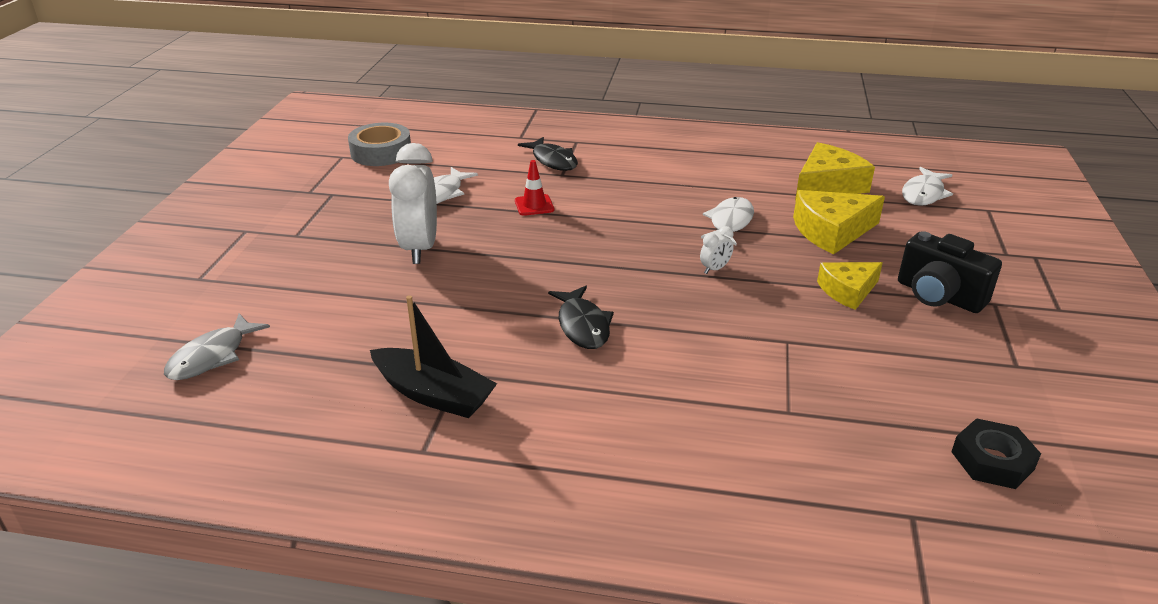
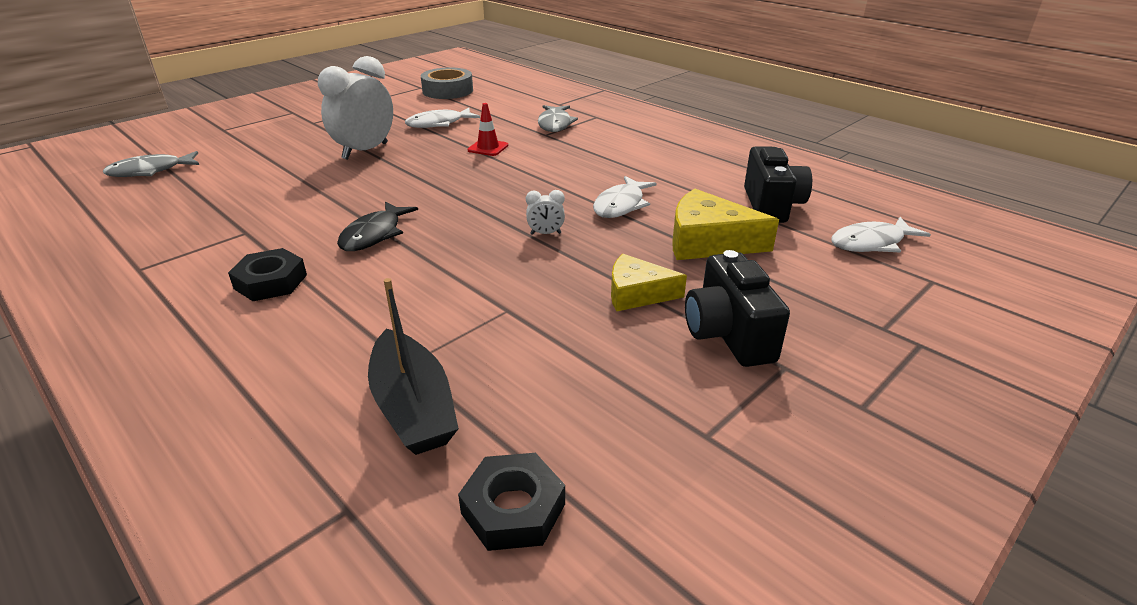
camera: 35 degrees right, 0 degrees up
black boat [370,295,497,418] -> black boat moved to [368,278,459,455]
black fish [518,137,578,171] -> grey fish [538,105,578,132]
white fish [701,197,754,246] -> white fish turned 150 degrees clockwise [593,176,657,218]
yellow cheese [795,142,875,200] -> black camera [744,146,812,223]
none -> black nut [228,248,307,301]

